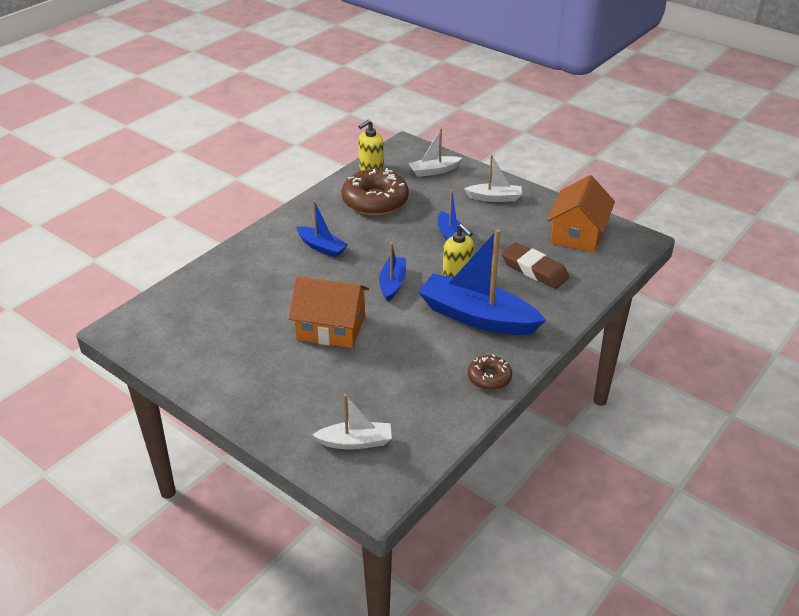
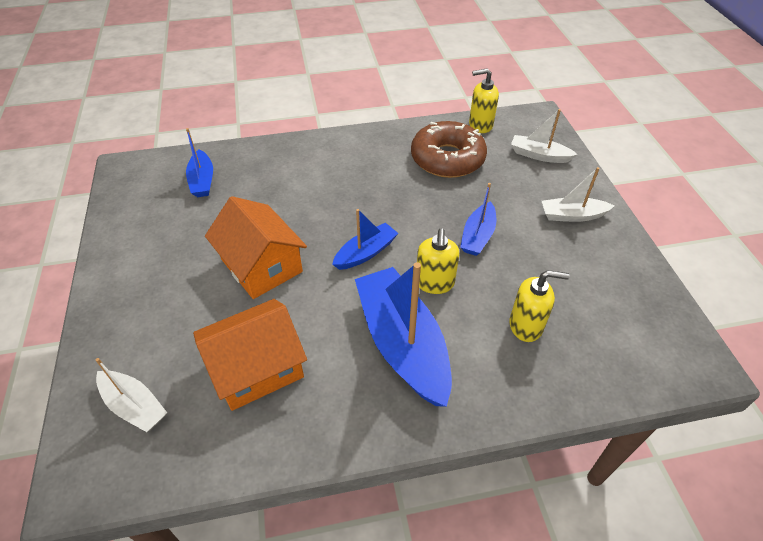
camera: 40 degrees right, 10 degrees up
blue boat [296,201,348,258] -> blue boat moved to [186,128,213,197]
white boat [464,155,522,202] -> white boat turned 135 degrees clockwise [542,167,614,222]
brown donut [468,354,512,390] -> none
brown eraser [501,242,569,289] -> yellow soap dispenser [510,270,569,342]
orange house [547,175,615,253] -> orange house moved to [193,299,307,411]

